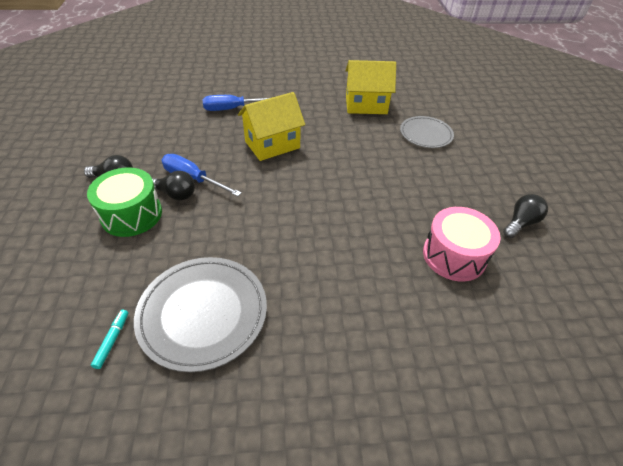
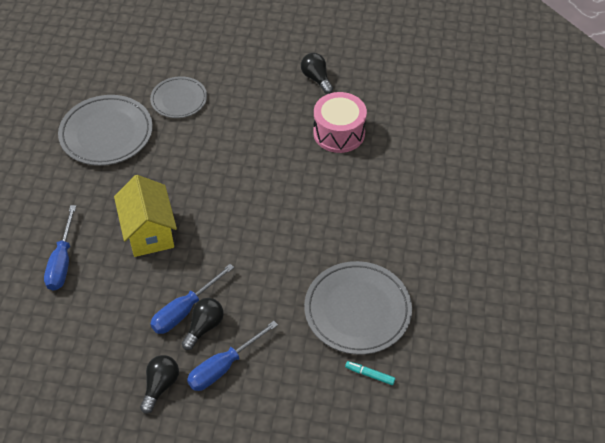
camera: 75 degrees left, 5 degrees up
green drum [87,168,162,237] -> blue screwdriver [187,321,278,391]
yellow house [346,60,396,114] -> grey plate [58,95,153,166]

